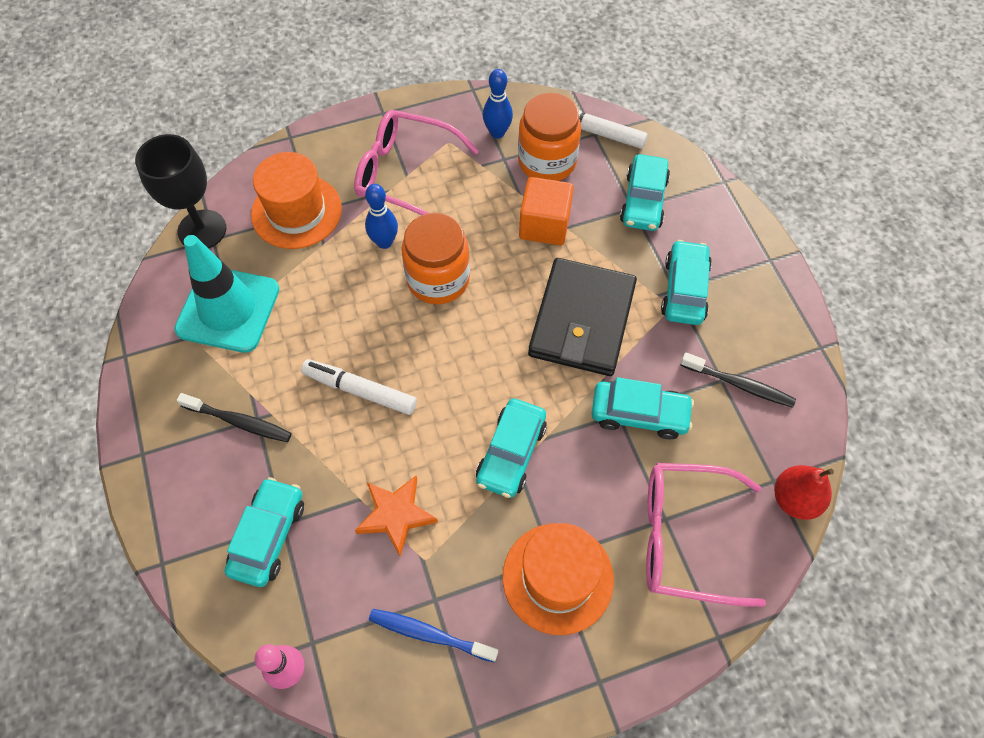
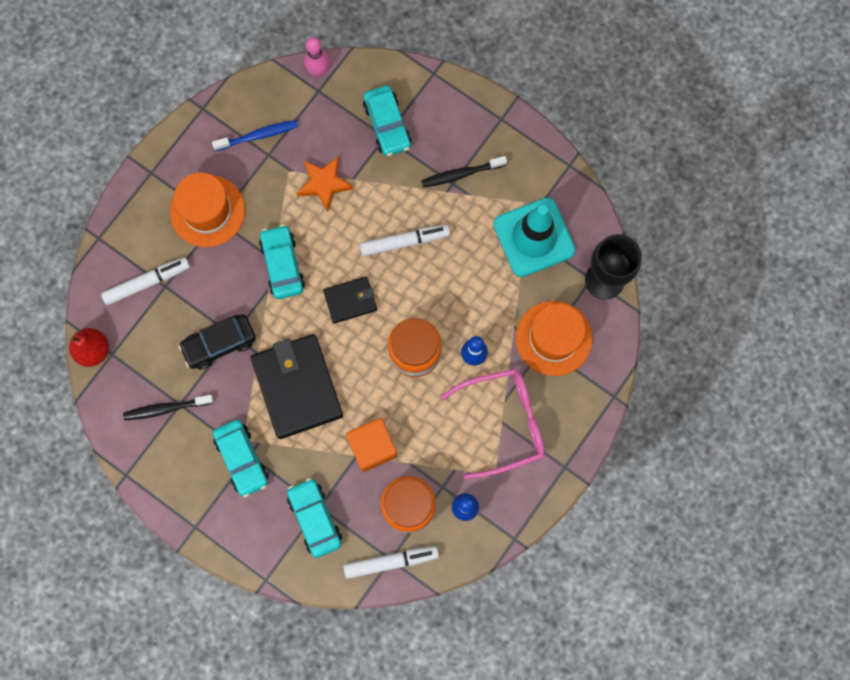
camera: 145 degrees right, 15 degrees up
turquoise car [592,377,694,439] -> black car [178,314,256,370]
pink glasses [646,463,766,607] -> white marker [101,257,190,305]
none -> black wallet [323,276,377,324]

